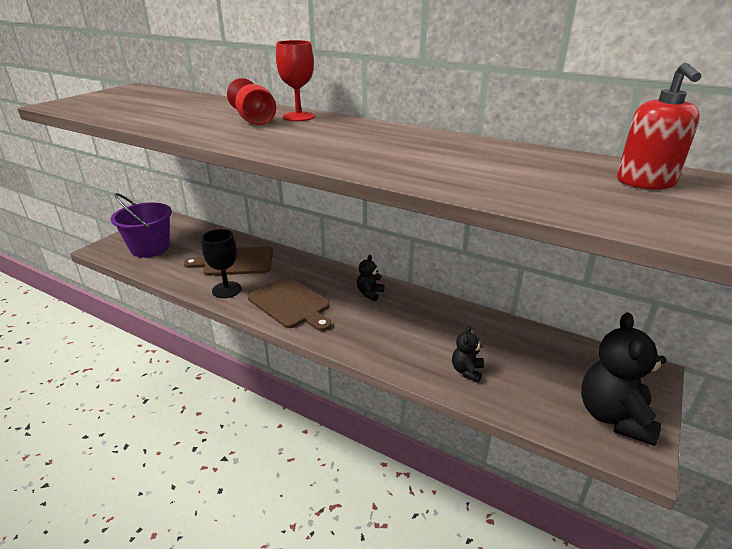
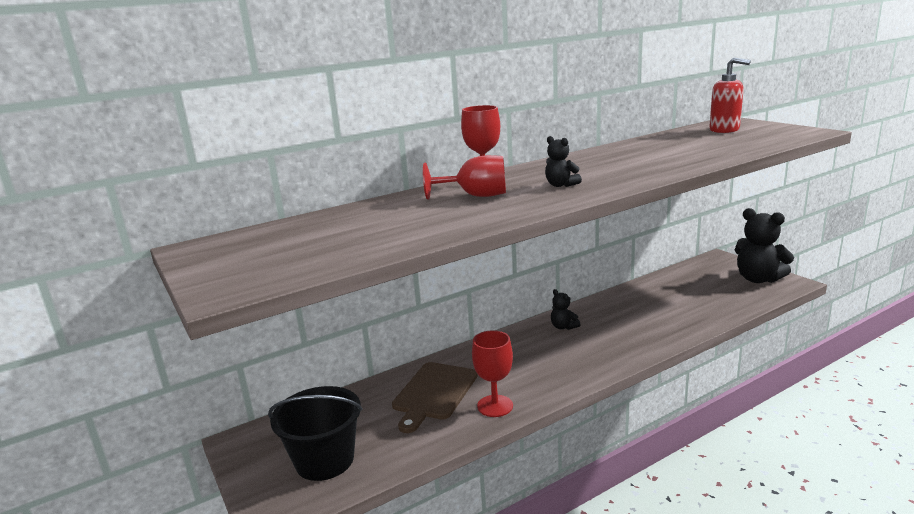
camera: 60 degrees left, 10 degrees down
purple bucket [110,193,172,257] -> black bucket [268,386,362,481]
black goblet [202,229,242,298] -> red goblet [472,330,513,417]
brown cutting board [248,277,331,331] -> none
black teddy bear [452,326,484,383] -> black teddy bear moved to [545,136,582,187]

